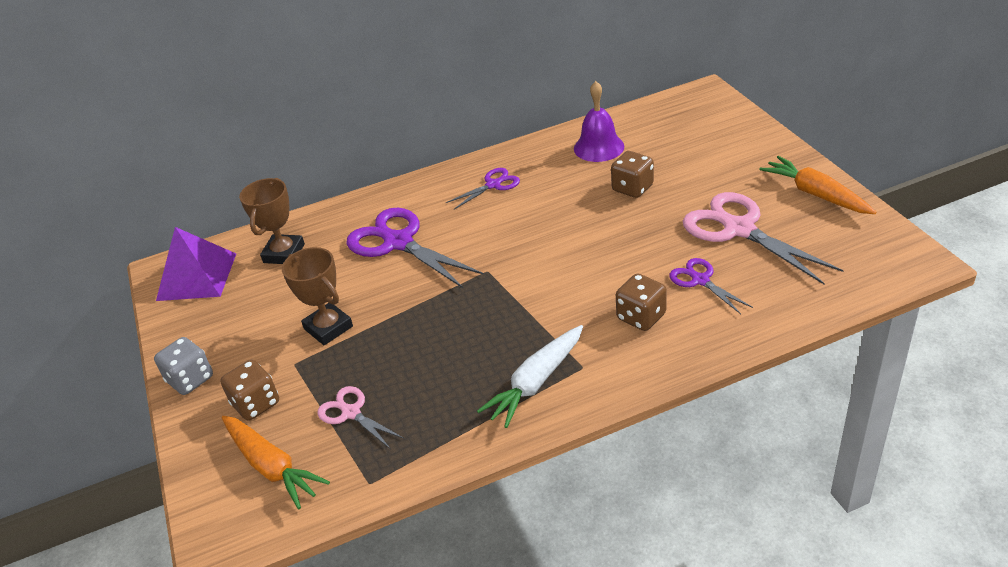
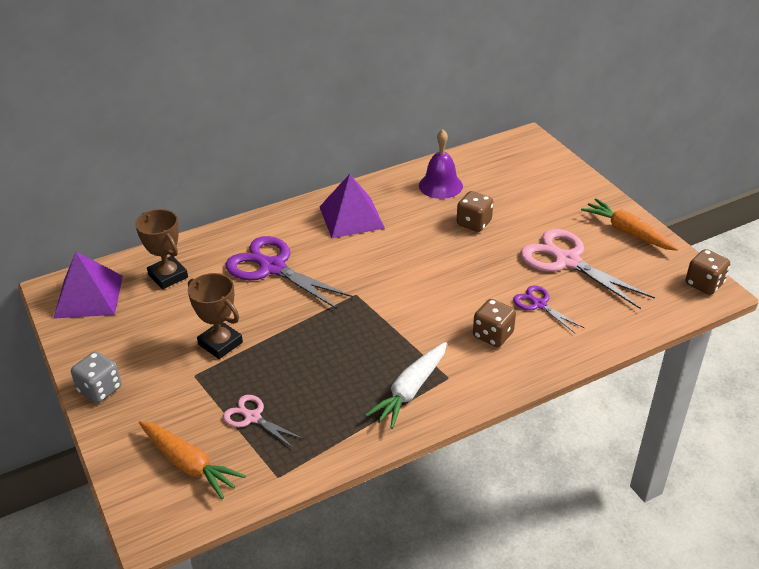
camera: 10 degrees left, 0 degrees up
brown dice [220,360,279,421] -> brown dice moved to [685,249,730,295]
brown trophy [239,178,305,264] -> brown trophy turned 45 degrees counterclockwise [135,209,188,289]
purple scissors [446,168,520,209] -> purple pyramid [320,174,385,238]

